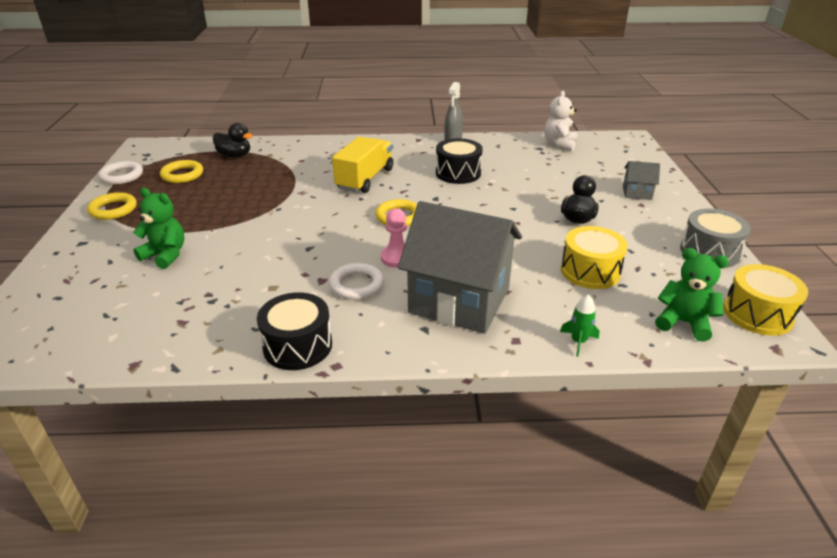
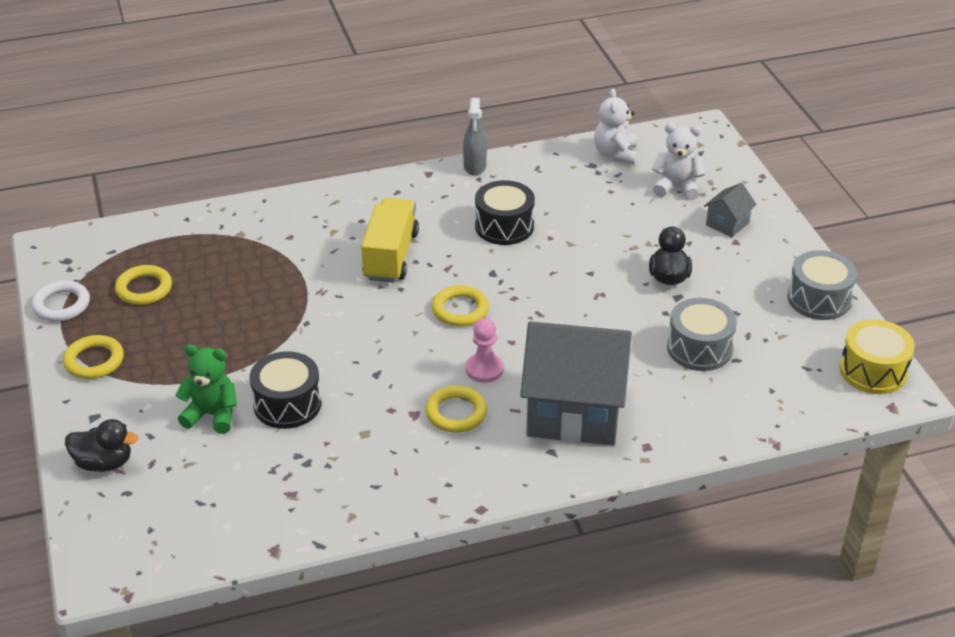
camera: 15 degrees left, 5 degrees up
black duck [213,123,253,158] -> black duck moved to [65,419,138,472]
black drum [257,292,332,370] -> black drum moved to [250,351,321,429]
white ring [329,263,384,300] -> yellow ring [425,386,487,432]
green rocket [560,294,599,357] -> none
yellow drum [561,226,628,289] -> grey drum [667,298,737,371]
grey house [623,161,660,200] -> grey house turned 45 degrees counterclockwise [704,183,757,237]
green teddy bear [655,248,729,342] -> none
none -> white teddy bear [652,123,705,200]

